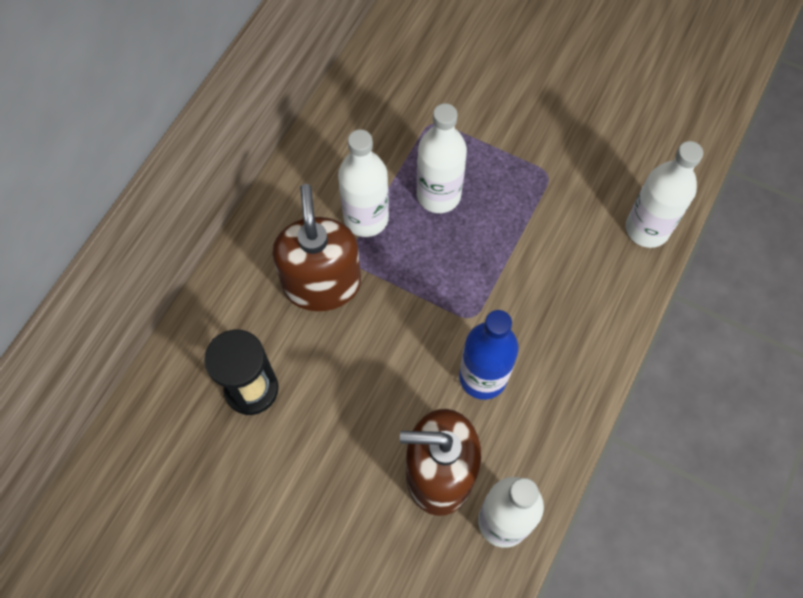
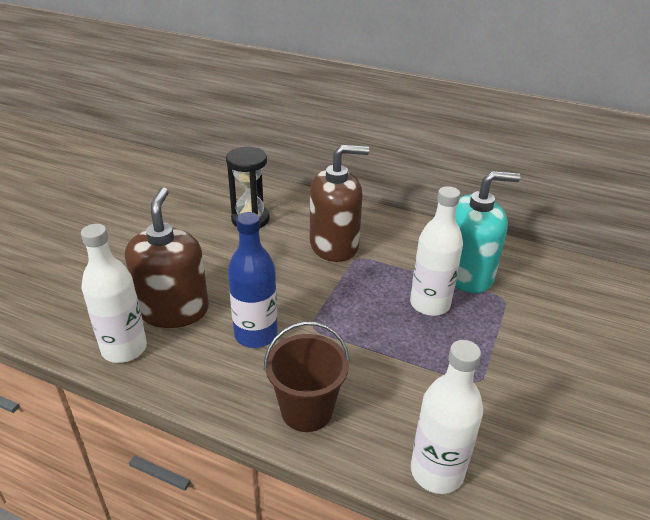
camera: 85 degrees right, 30 degrees down
white bottle [338,129,389,237] -> none
none -> brown bucket [264,321,350,432]
none -> turquoise soap dispenser [455,171,521,293]

